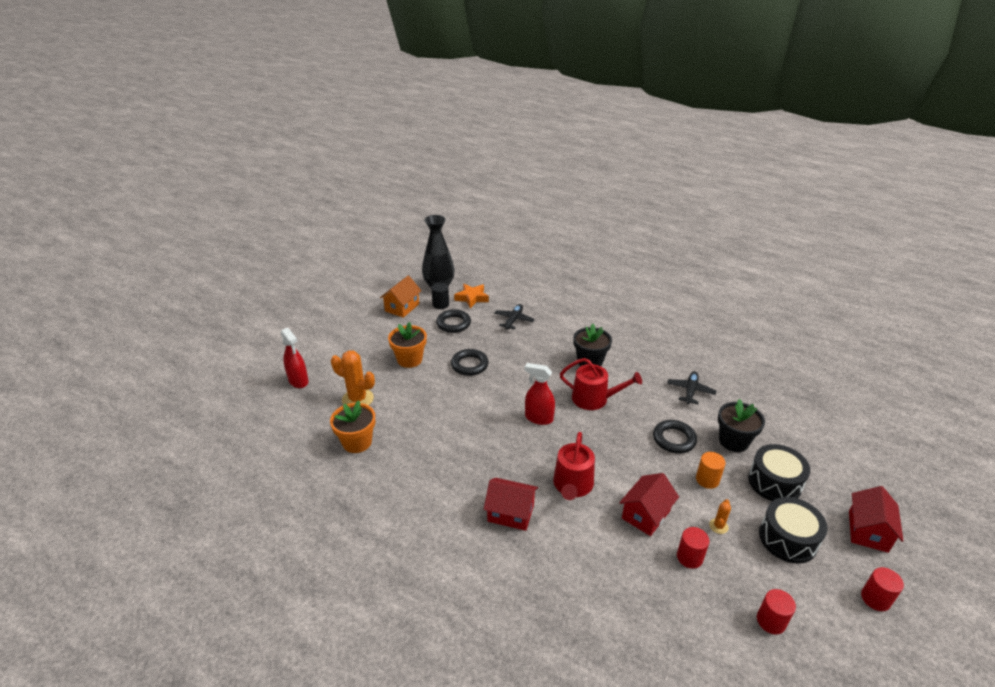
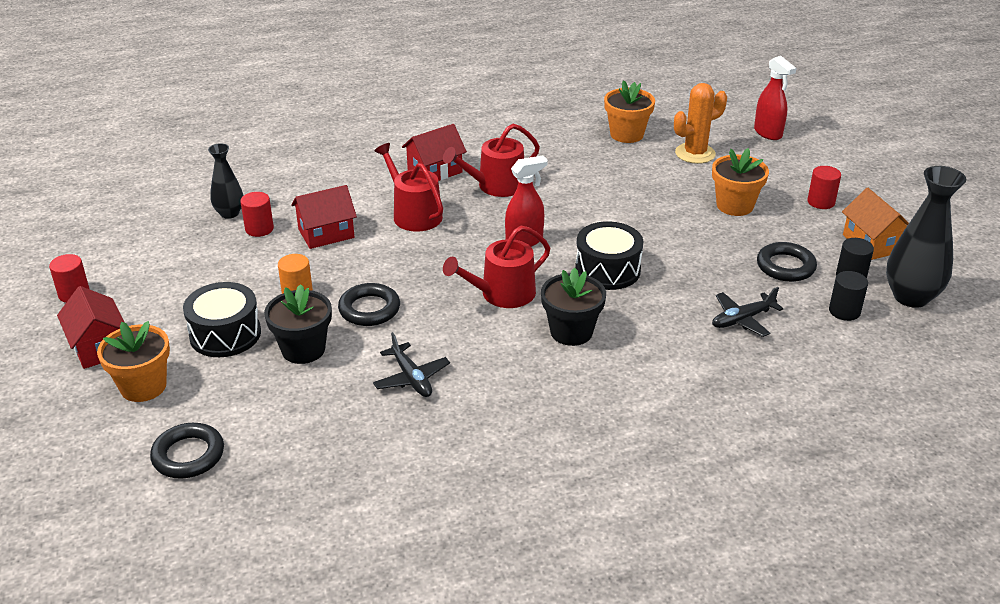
camera: 130 degrees right, 0 degrees up
red spray bottle [280,328,309,388] -> red spray bottle turned 120 degrees counterclockwise [754,56,796,140]
black ring [451,349,489,376] -> black ring moved to [150,423,224,479]
orange star [454,284,489,308] -> black cylinder [829,271,868,321]
black plane [494,304,535,330] -> black plane turned 90 degrees clockwise [712,287,783,337]
red house [619,473,679,536] -> red house turned 75 degrees clockwise [291,185,357,249]
orange cactus [709,499,731,534] -> none
red cylinder [757,589,796,634] -> red cylinder moved to [807,166,841,209]
black drum [759,497,828,563] -> black drum moved to [575,221,643,290]
none -> orange flower pot [97,321,170,402]
none -> black vase [208,143,243,219]
none -> red watering can [443,124,540,197]

